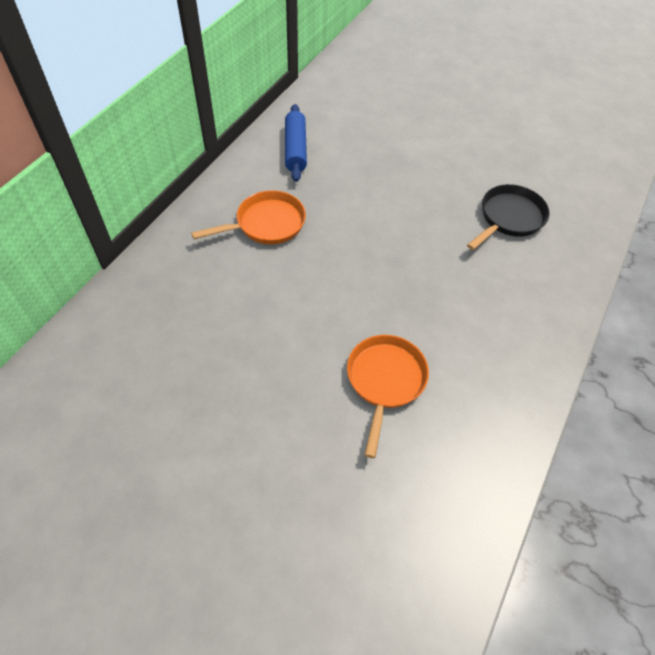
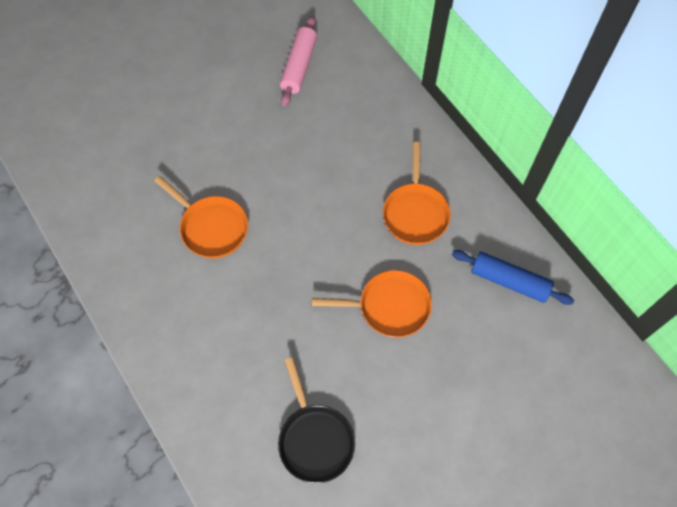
camera: 120 degrees right, 10 degrees up
none -> pink rolling pin [280,16,317,107]
none -> orange pan [312,270,432,338]

